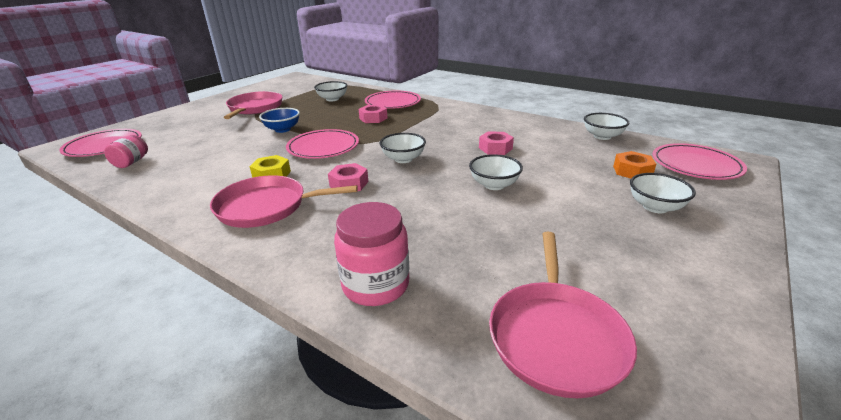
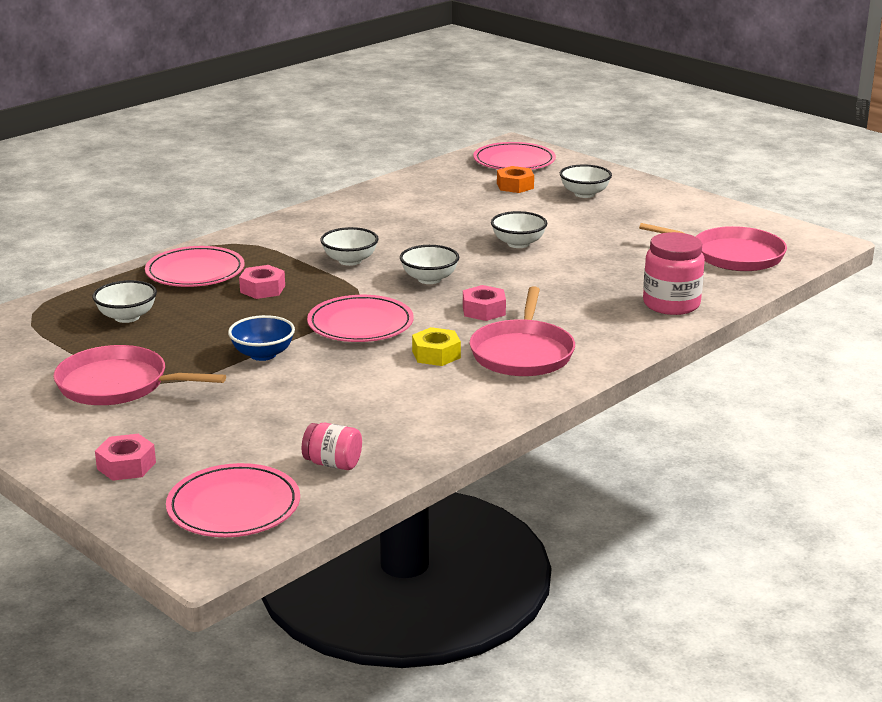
camera: 80 degrees left, 5 degrees down
pink nut [479,131,514,155] -> pink nut moved to [95,434,156,481]
white bowl [584,113,629,140] -> white bowl moved to [320,227,379,266]

